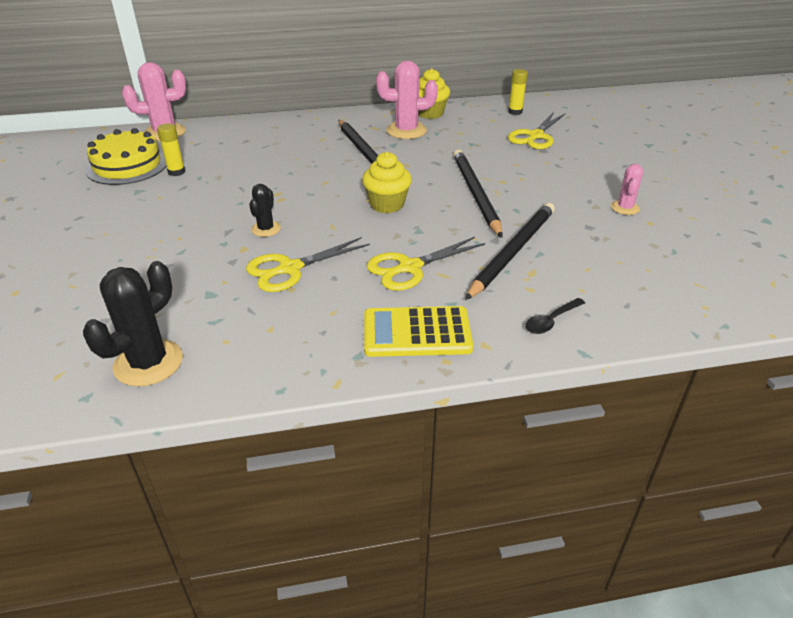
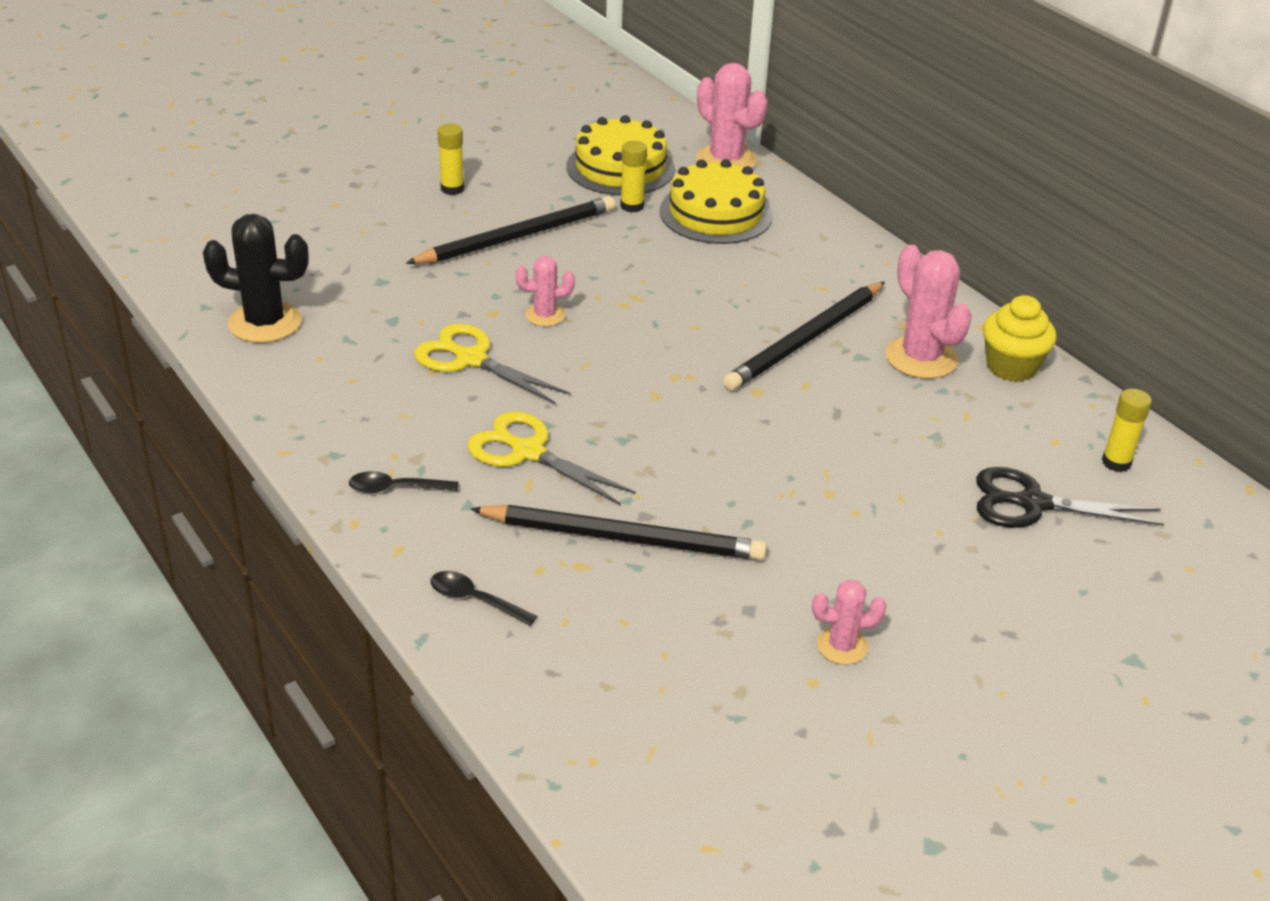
camera: 65 degrees right, 0 degrees up
black cactus [249,184,281,237] -> pink cactus [515,256,575,326]
yellow cupcake [362,152,412,213] -> none
yellow calculator [364,306,473,357] -> black spoon [349,471,459,493]
black pencil [453,150,503,238] -> black pencil moved to [406,196,615,264]
yellow scissors [508,112,566,149] -> black scissors [976,467,1164,528]
none -> yellow glue stick [437,124,464,195]
none -> yellow cake [660,159,773,244]

